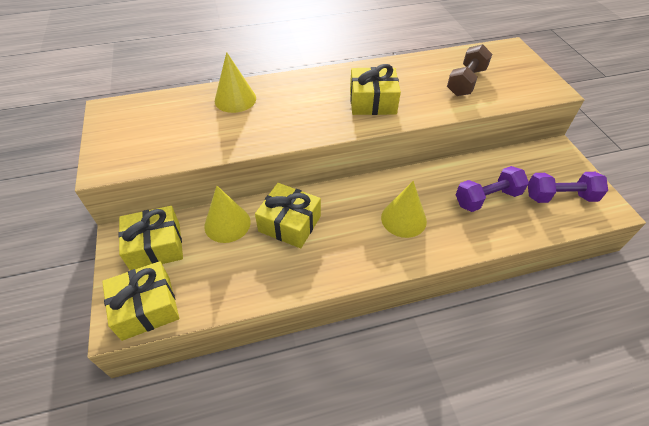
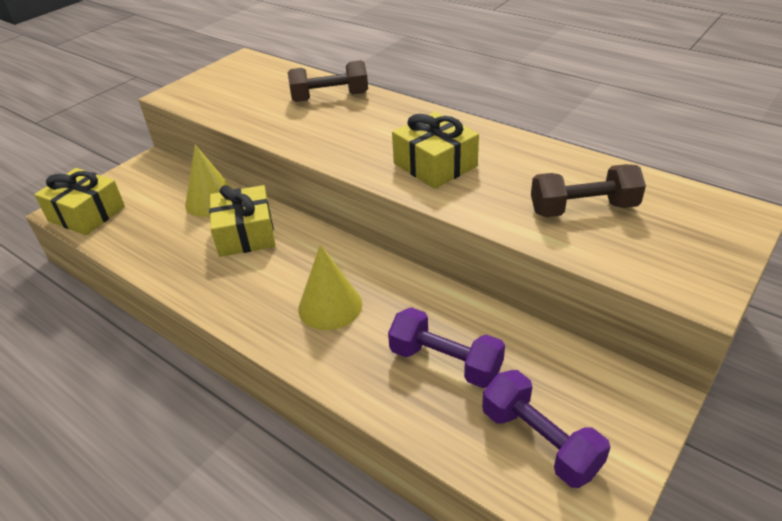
camera: 55 degrees right, 10 degrees down
yellow gift [118,206,183,270] -> none
yellow cone [215,52,256,113] -> brown dumbbell [288,60,368,102]

